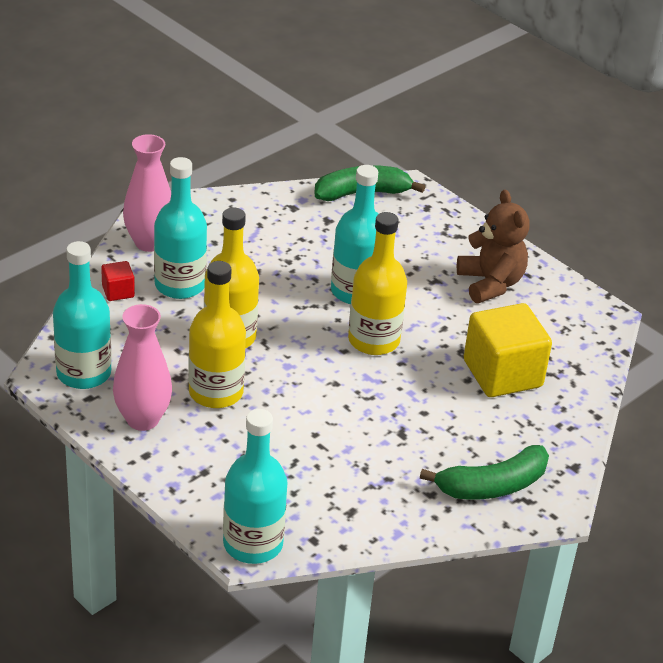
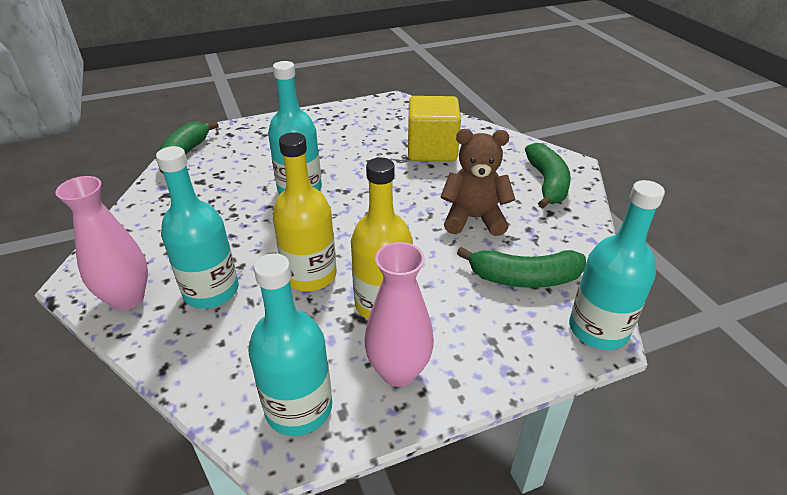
camera: 65 degrees left, 0 degrees up
red cube [101,261,135,301] -> none
yellow bottle [348,212,407,355] -> none
brown teddy bear [457,190,530,303] -> brown teddy bear moved to [440,129,515,236]
none -> green banana [457,247,586,288]

